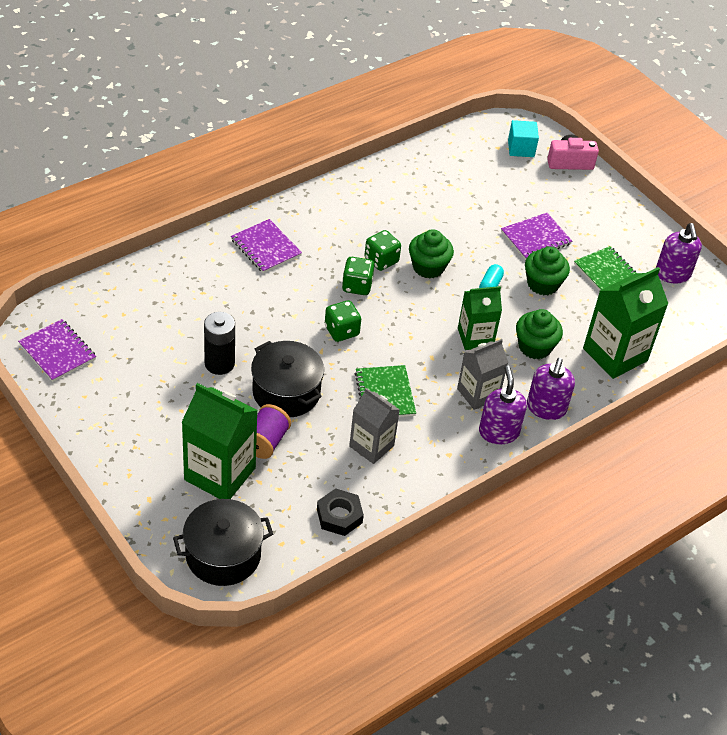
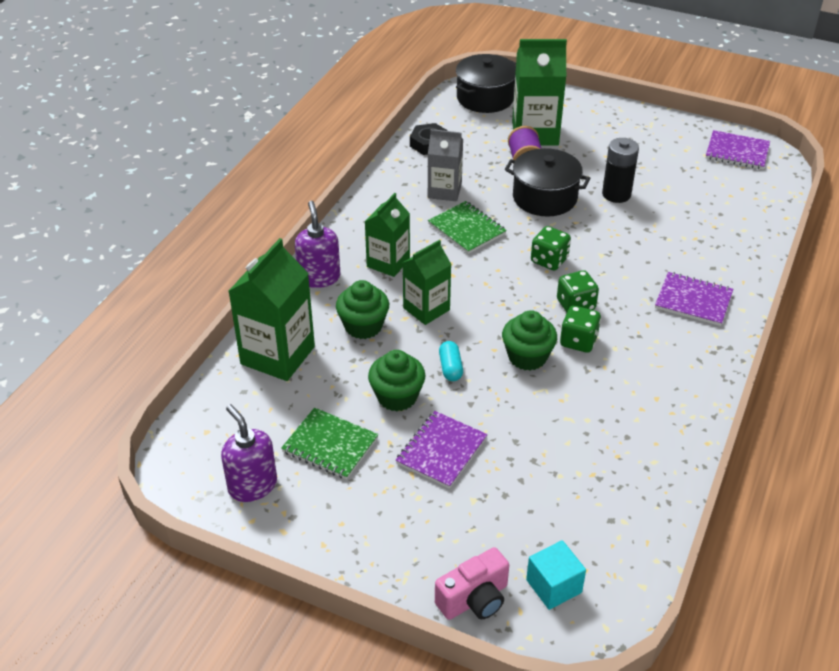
camera: 155 degrees right, 5 degrees down
grey carton [457,339,508,410] -> green carton [365,193,410,277]
purple soap dispenser [479,365,527,444] -> none

